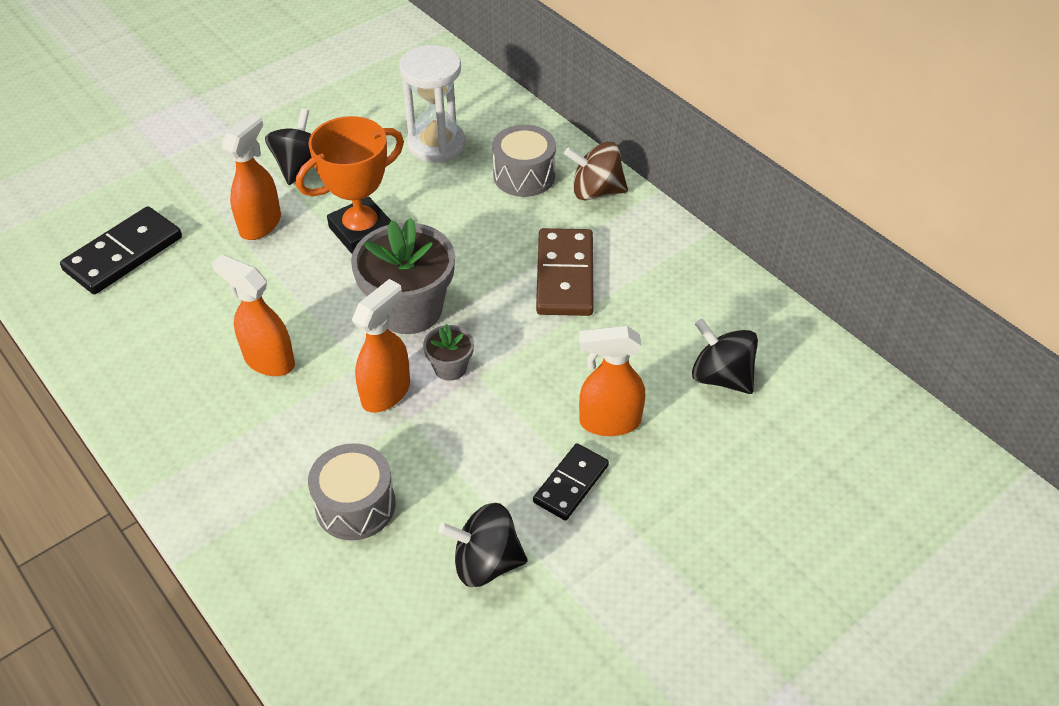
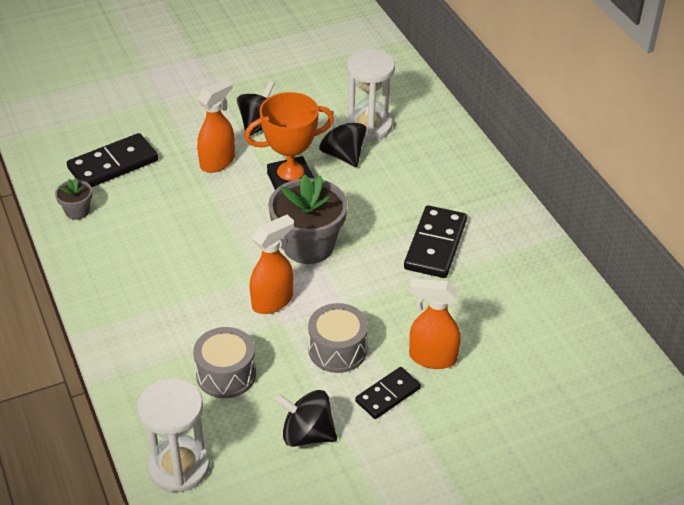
camera: 15 degrees right, 5 degrees down
orange spray bottle [212,254,295,376] -> none
grey flower pot [423,324,474,381] -> grey flower pot moved to [55,178,92,220]
grey drum [492,125,556,197] -> grey drum moved to [308,303,368,373]
brown domino [536,228,594,316] -> black domino [404,205,467,278]
brown spinning top [564,142,628,201] -> none
black spinning top [692,318,758,394] -> black spinning top moved to [319,110,366,167]
none -> white hourglass [137,378,210,492]

